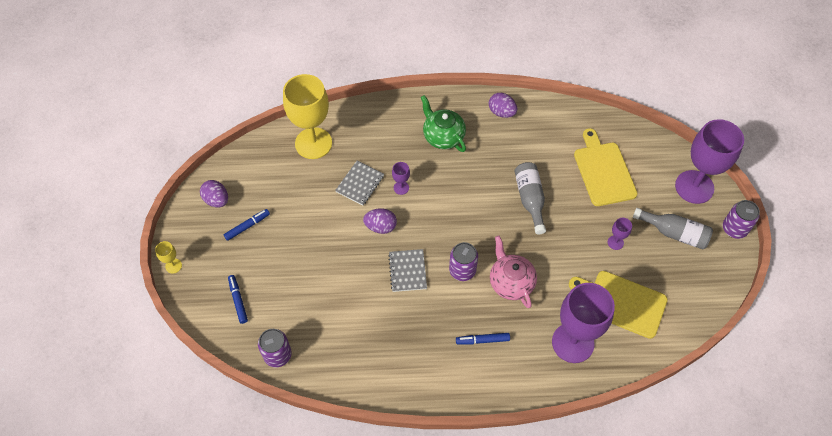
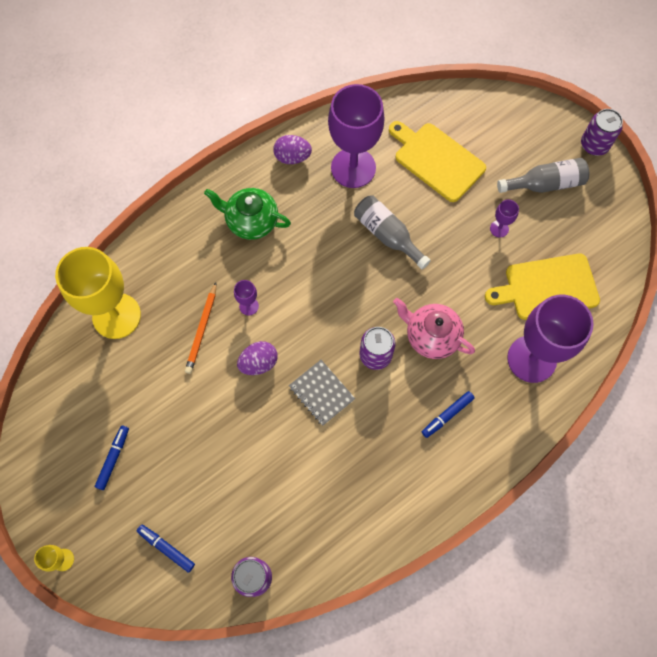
camera: 35 degrees left, 10 degrees up
purple egg [200,180,228,208] -> none
grey notebook [335,161,384,205] -> orange pencil [185,283,216,374]
purple goblet [675,119,744,204] -> purple goblet moved to [328,84,385,188]

